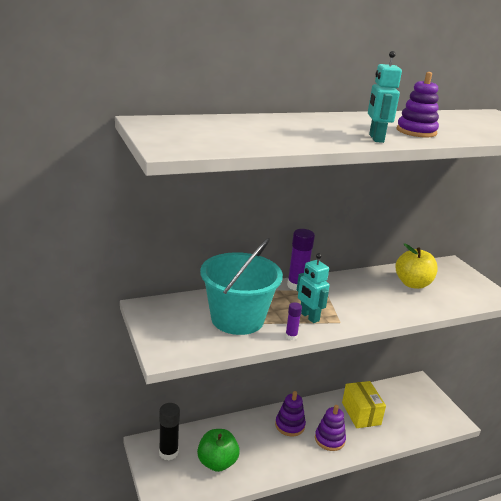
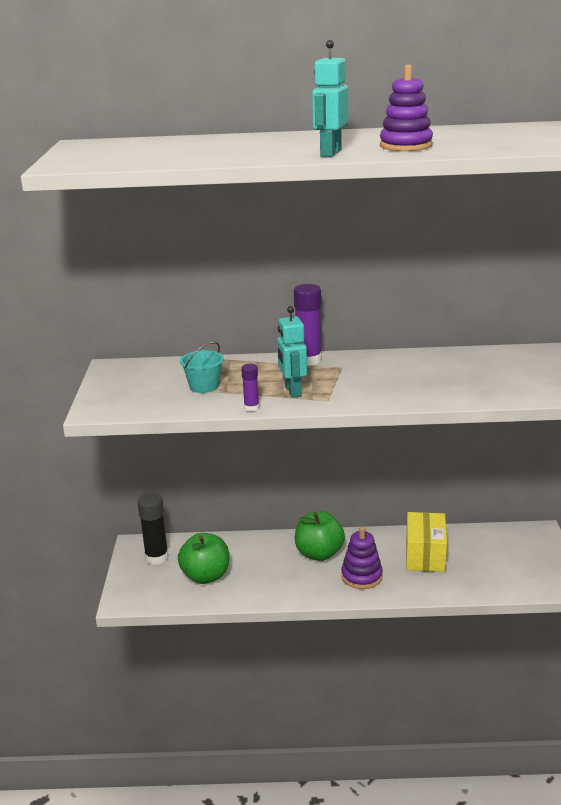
camera: 25 degrees right, 0 degrees up
turquoise bucket [200,238,283,335] -> turquoise bucket [180,342,224,393], size x0.45
purple stacking toy [275,391,306,436] -> green apple [295,511,345,561]
yellow apple [396,243,438,289] -> none

